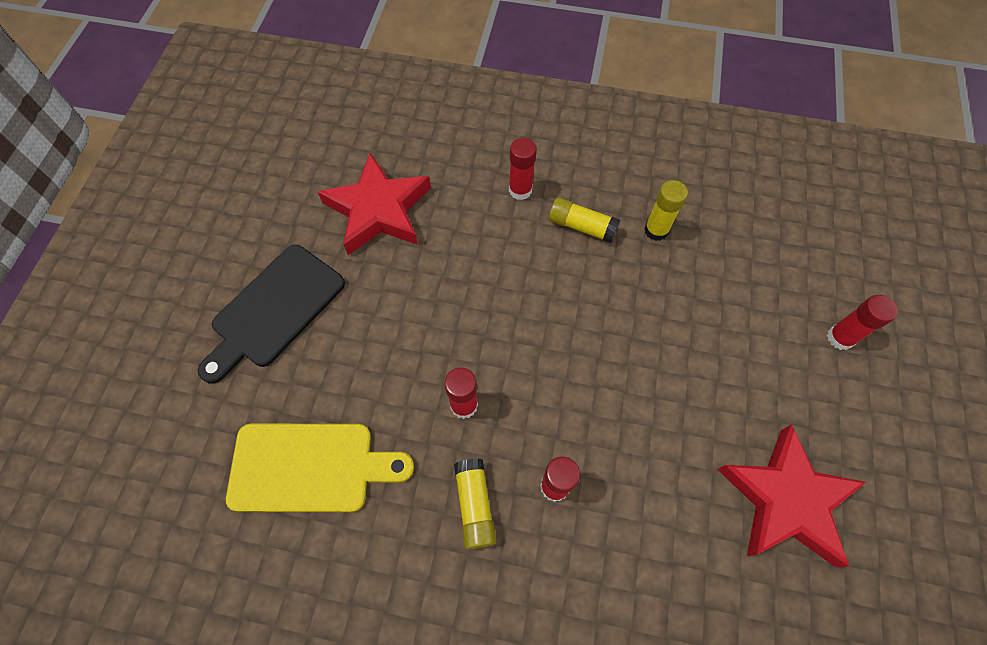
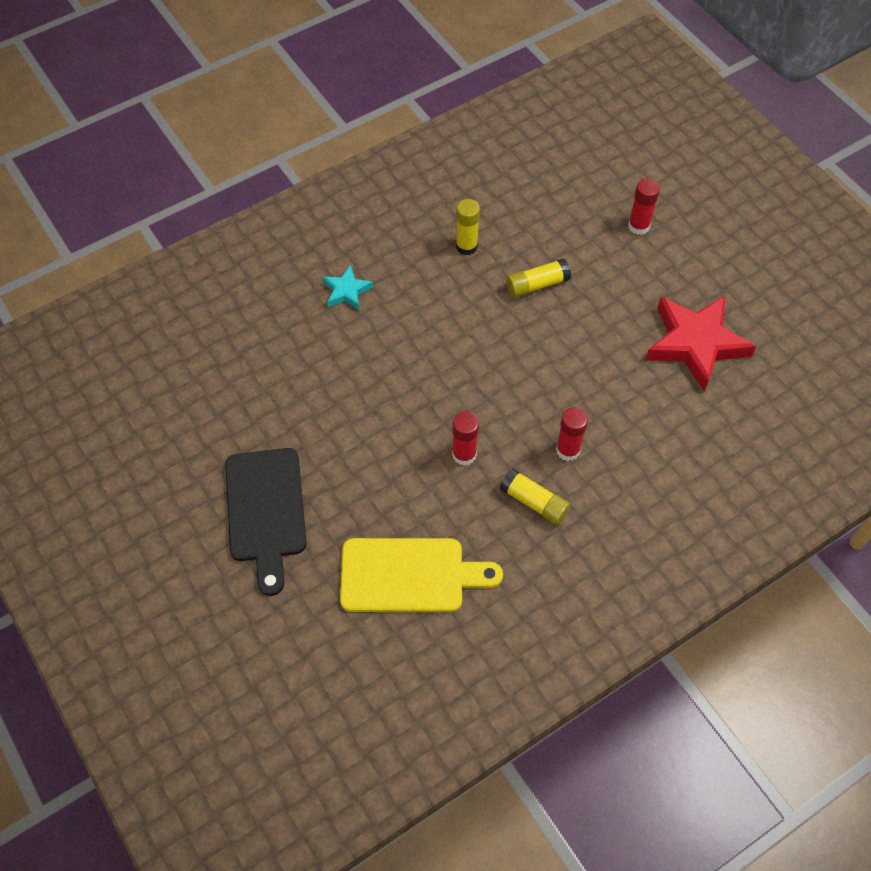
camera: 45 degrees left, 5 degrees down
yellow cutting board [226,424,414,512] -> yellow cutting board turned 45 degrees clockwise [340,538,503,612]
red star [318,153,431,255] -> none
red glue stick [509,138,537,200] -> turquoise star [323,265,373,310]
yellow glue stick [549,197,620,243] -> yellow glue stick moved to [506,258,571,298]

